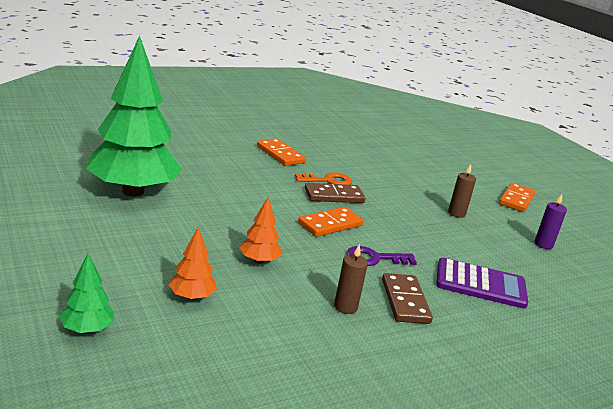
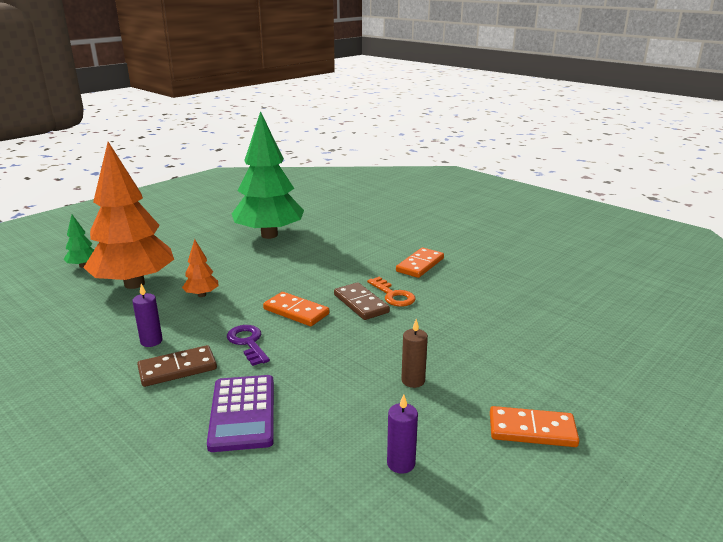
camera: 75 degrees right, 0 degrees up
orange tree [169,227,217,300] -> orange tree [83,142,174,289], size x2.44
brown candle [334,244,368,314] -> purple candle [132,284,163,347]

